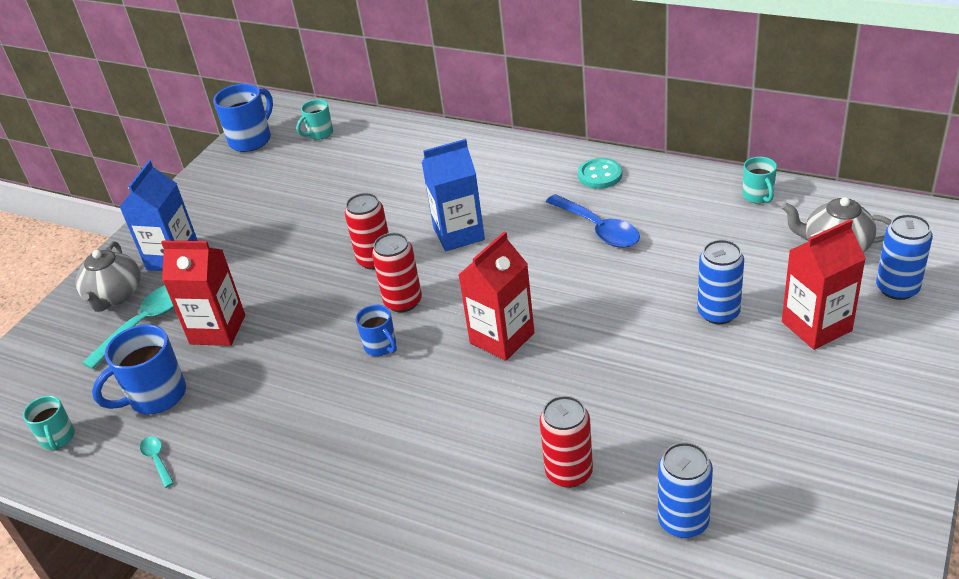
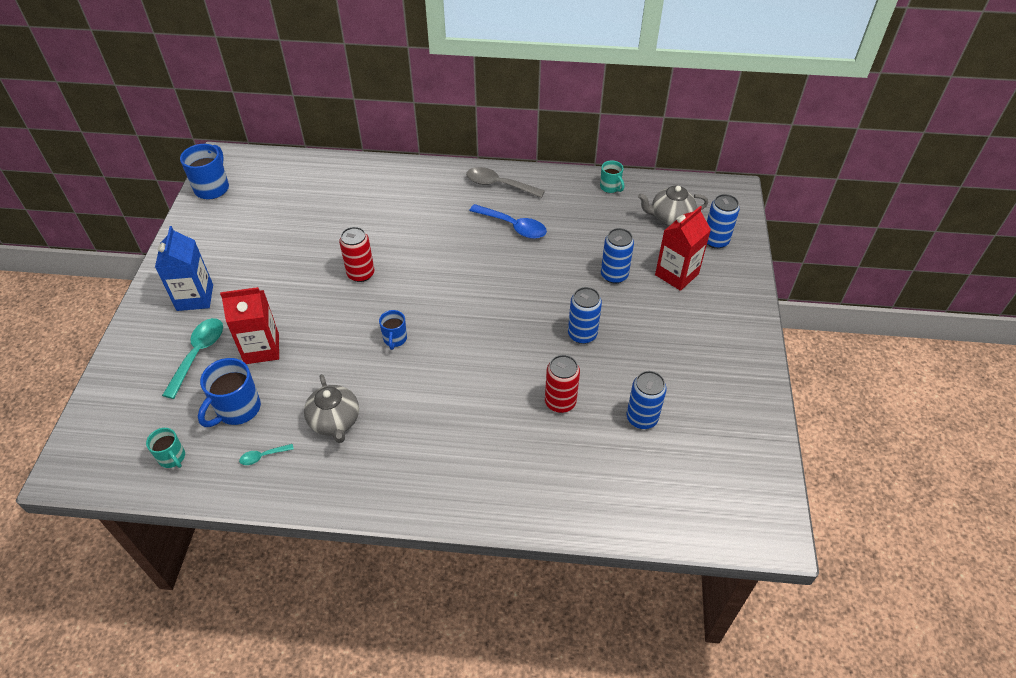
camera: 25 degrees left, 10 degrees up
grey teapot [75,241,141,312] -> grey teapot moved to [304,374,359,443]
turquoise spoon [140,436,174,488] -> turquoise spoon turned 60 degrees counterclockwise [239,444,294,465]
turquoise mug [296,99,333,140] -> none
blue mug [356,305,397,356] -> blue mug turned 60 degrees clockwise [379,310,407,350]
red can [372,233,422,312] -> none
blue carton [422,139,485,251] -> none
red carton [459,231,535,361] -> none
turquoise button [578,158,622,189] -> grey spoon [466,167,545,198]
none -> blue can [568,287,602,344]

